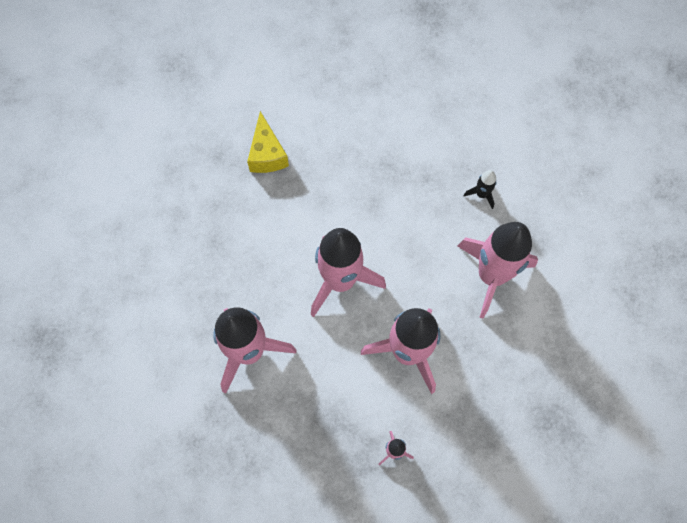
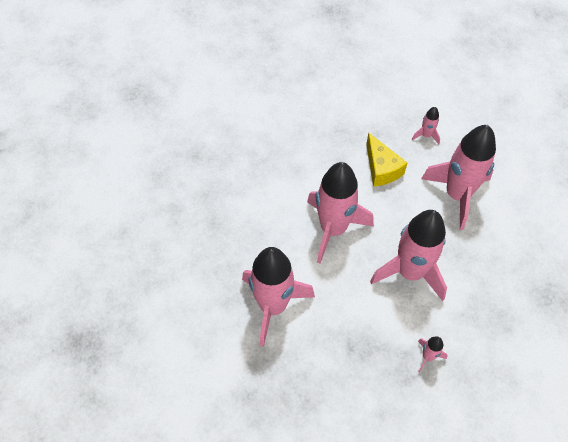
camera: 15 degrees left, 10 degrees down
yellow cheese [247,111,289,173] -> yellow cheese moved to [366,133,407,187]
black rocket [463,170,497,209] -> pink rocket [412,107,440,144]

